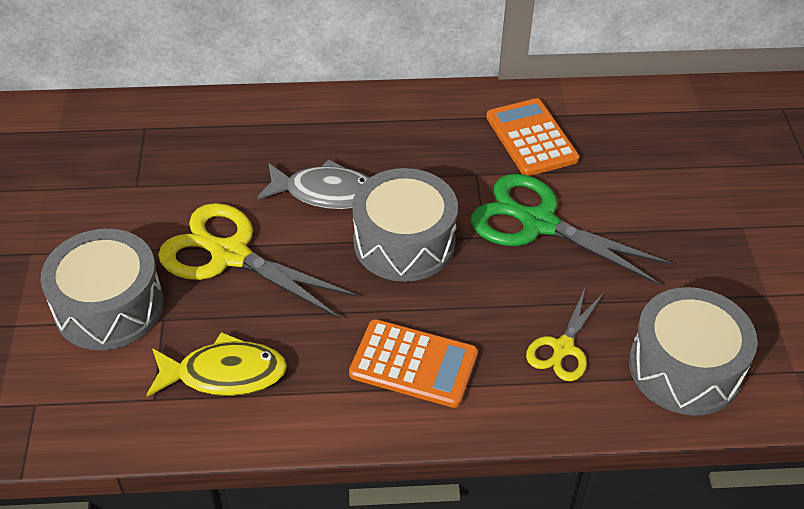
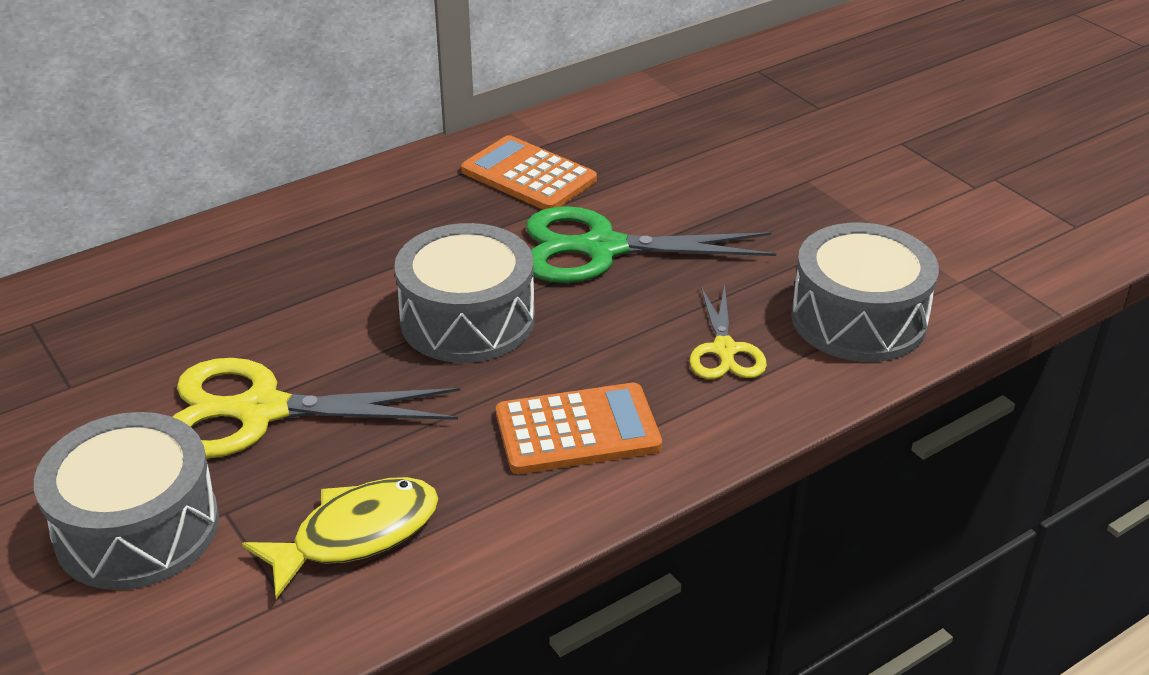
camera: 30 degrees left, 10 degrees down
grey fish [257,159,370,209] -> none

